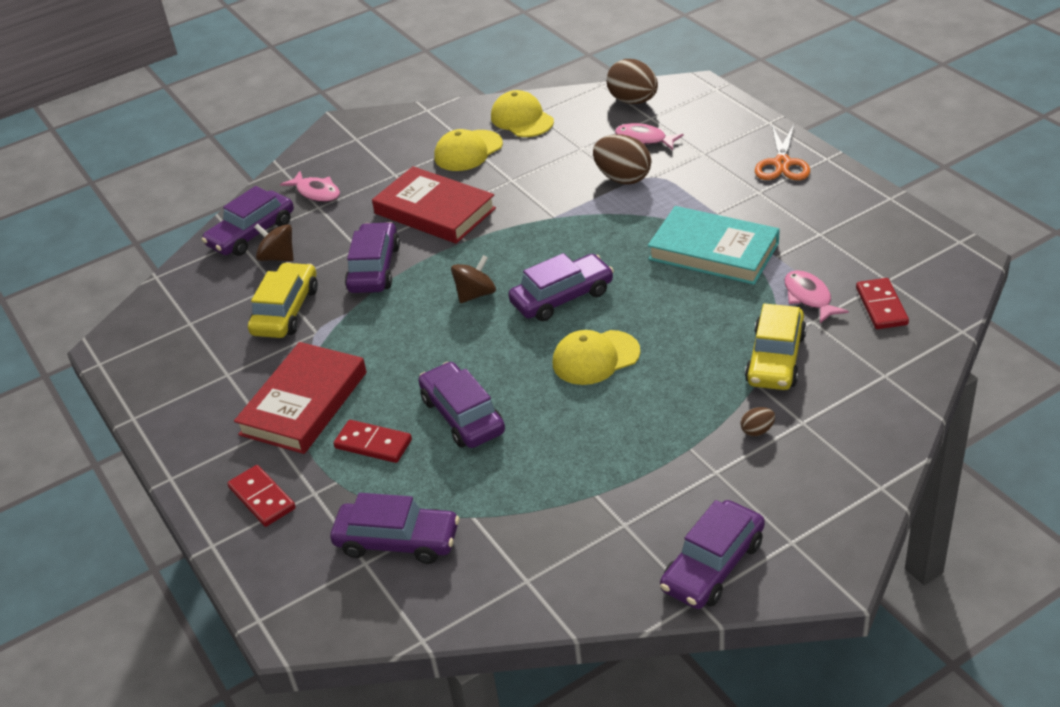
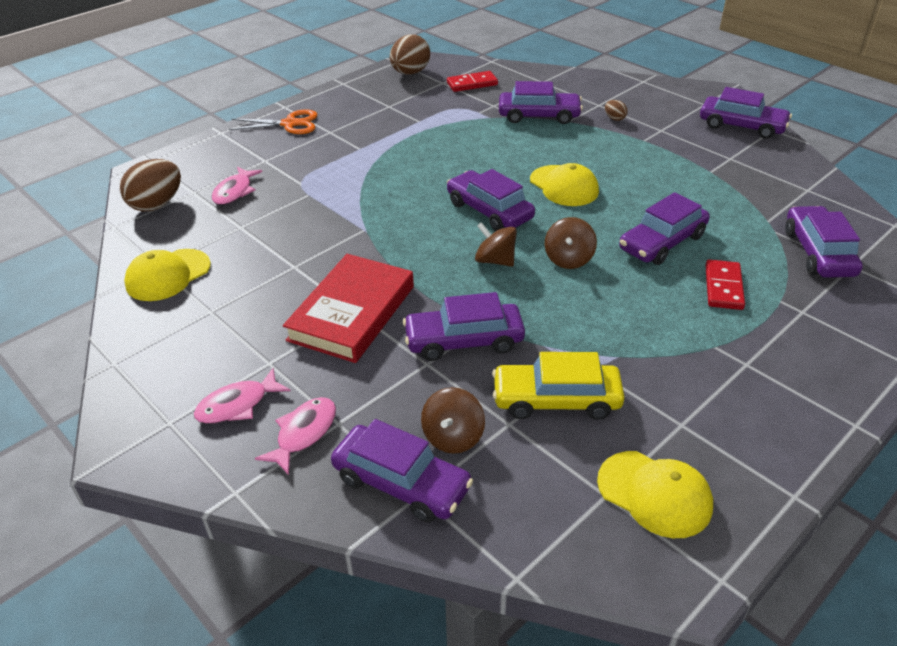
camera: 105 degrees left, 0 degrees up
red domino [227,465,296,527] -> none
red book [234,342,367,454] -> none
yellow cap [434,129,503,171] -> yellow cap moved to [597,451,713,538]
brown egg [593,134,651,185] -> brown egg moved to [390,35,430,75]
turquoise book [648,206,780,285] -> none
yellow car [745,304,807,390] -> purple car [499,81,583,124]
pink fish [785,270,849,323] -> pink fish moved to [194,368,290,424]
none -> brown spinning top [545,217,597,269]

